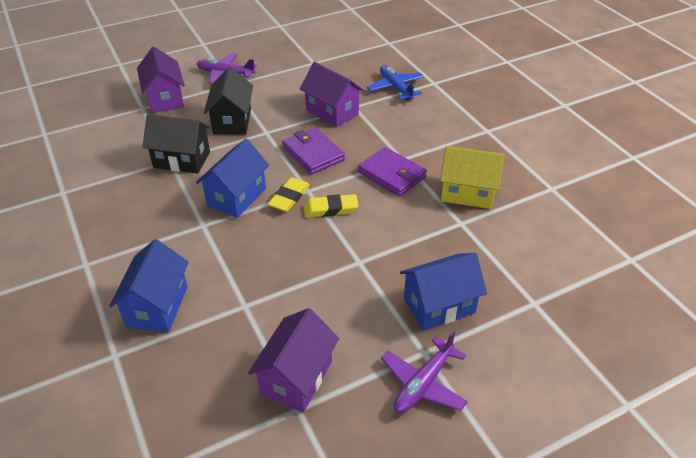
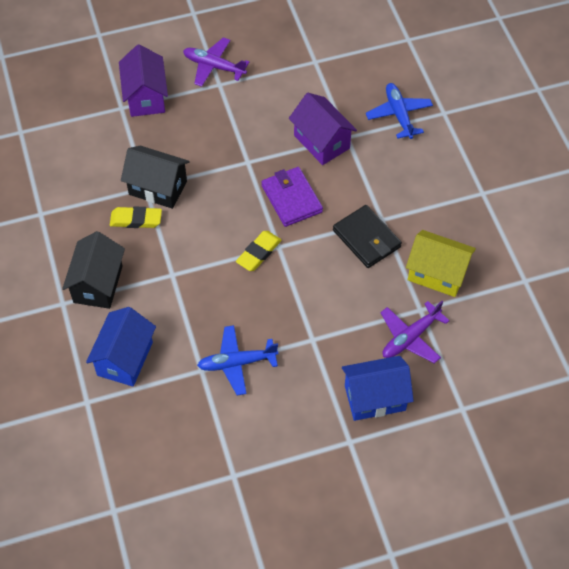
camera: 10 degrees right, 15 degrees up
blue house [196,139,269,218] -> none
black house [204,67,253,134] -> black house moved to [62,231,125,309]
purple house [248,308,339,412] -> none
yellow eraser [303,194,359,218] -> yellow eraser moved to [110,207,162,228]
purple wallet [358,147,427,196] -> black wallet [333,205,402,268]
purple plane [381,331,468,413] -> purple plane moved to [380,301,449,363]
none -> blue plane [197,325,278,395]

